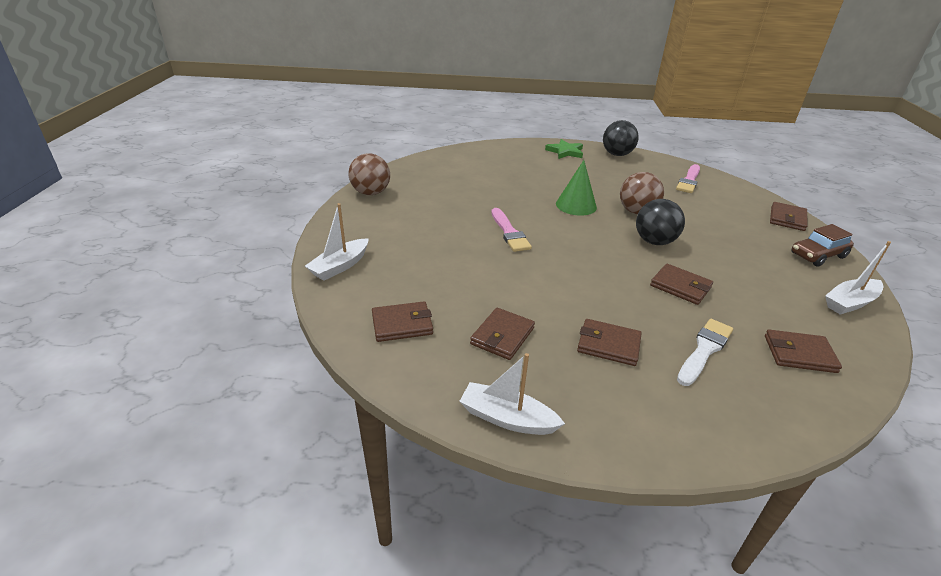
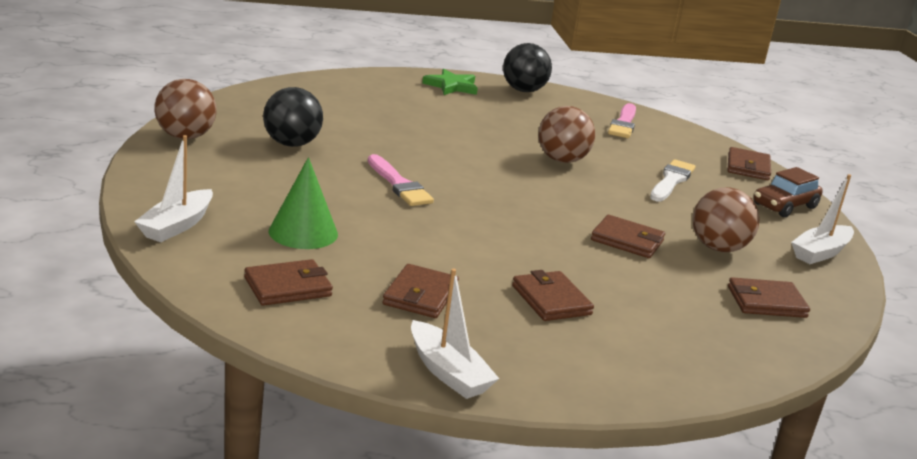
camera: 15 degrees left, 10 degrees down
white boat [459,353,565,435] -> white boat turned 135 degrees counterclockwise [411,269,499,399]
green cone [556,160,597,216] -> green cone moved to [269,157,338,249]
brown wallet [577,319,642,366] -> brown wallet turned 60 degrees clockwise [512,270,594,321]
black ball [636,199,685,245] -> black ball moved to [263,87,323,147]
white brush [677,319,733,386] -> white brush moved to [650,159,695,201]
none -> brown ball [693,187,760,252]

